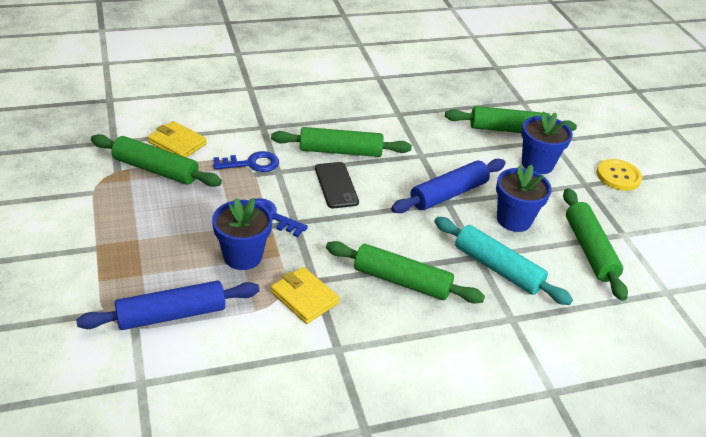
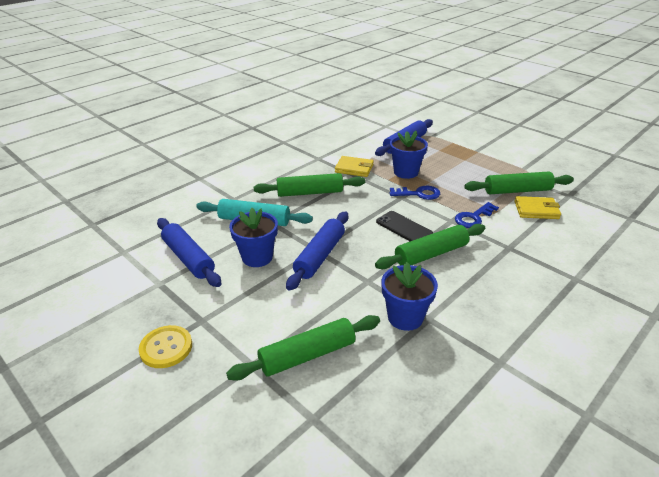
camera: 155 degrees right, 5 degrees down
blue flower pot [521,112,573,174] -> blue flower pot moved to [381,262,438,331]
green rolling pin [563,188,628,301] -> blue rolling pin [157,218,221,287]

